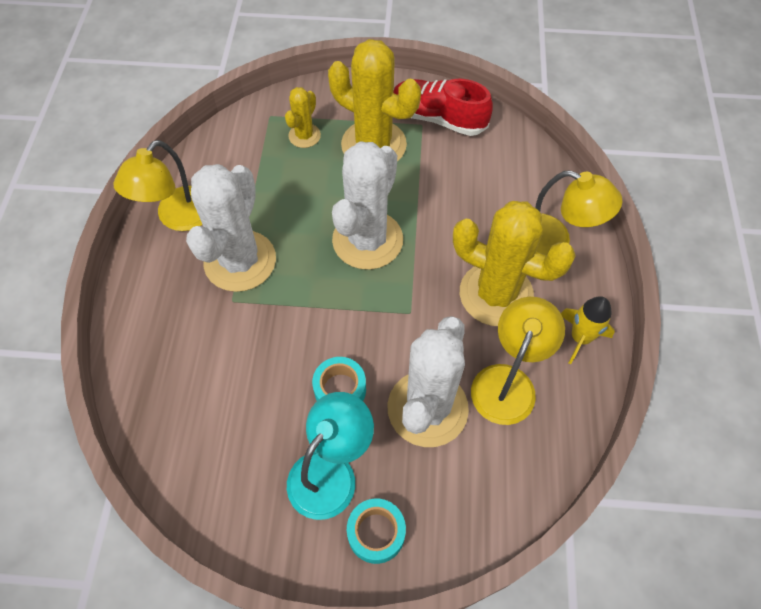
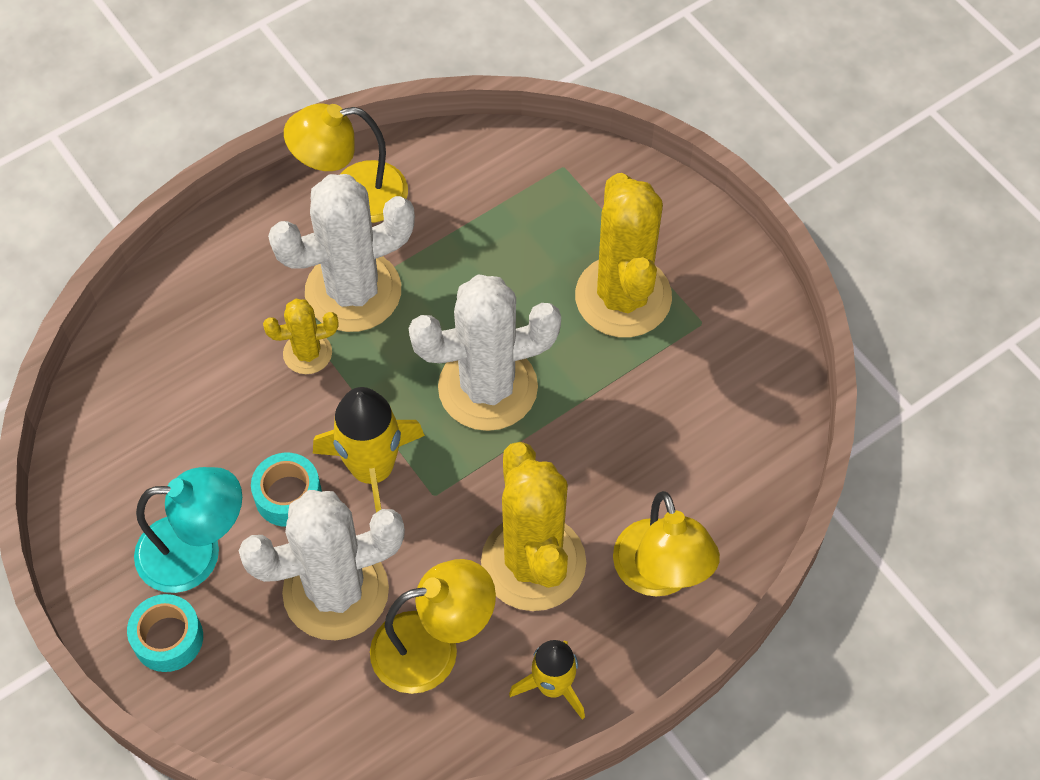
camera: 50 degrees right, 0 degrees up
yellow cactus [285,87,321,148] -> yellow cactus moved to [263,299,339,374]
red shoe [393,79,493,136] -> none
none -> yellow rocket [313,387,425,513]

